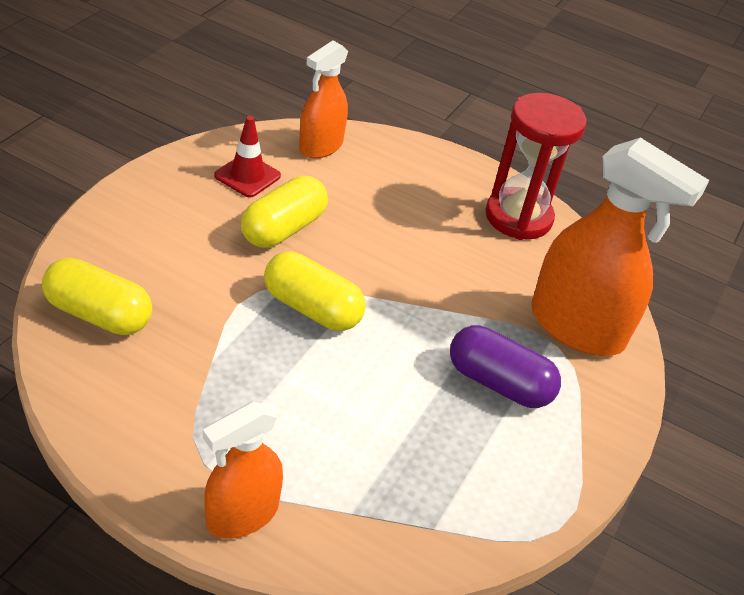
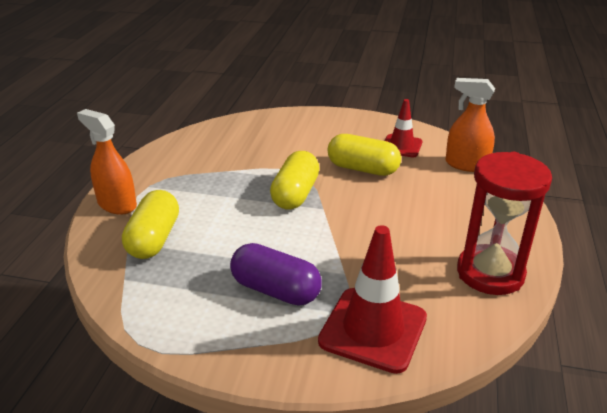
camera: 80 degrees right, 10 degrees down
yellow capsule [42,258,152,335] -> yellow capsule moved to [122,190,179,259]
purple capsule [450,325,561,408] -> purple capsule turned 75 degrees counterclockwise [230,243,322,306]
orange spray bottle [531,138,709,356] -> red traffic cone [318,225,427,374]

